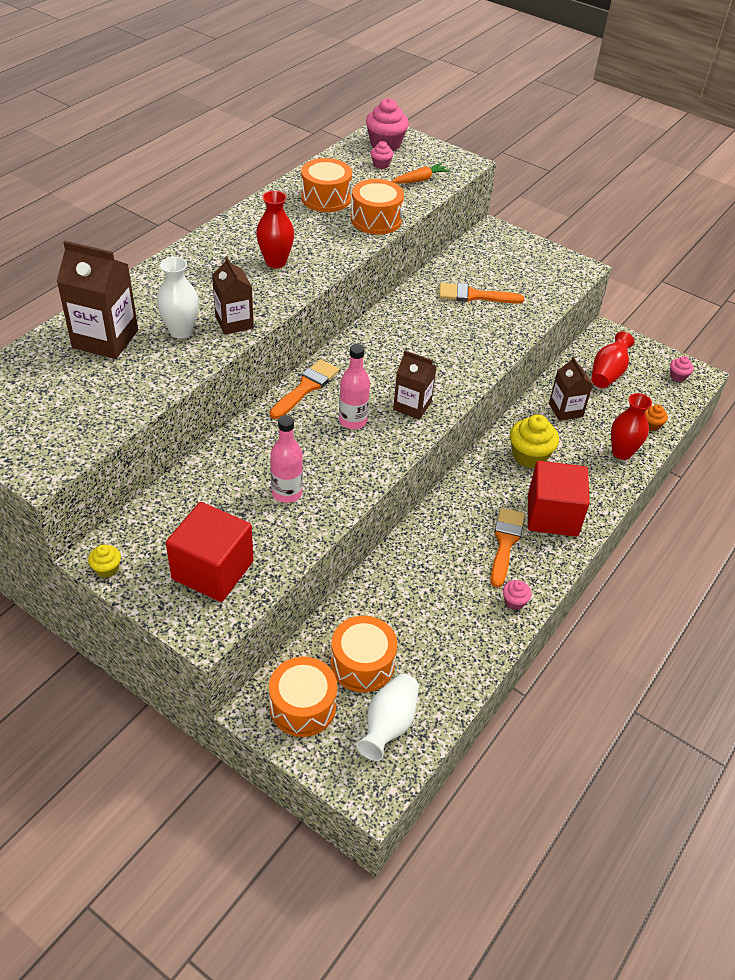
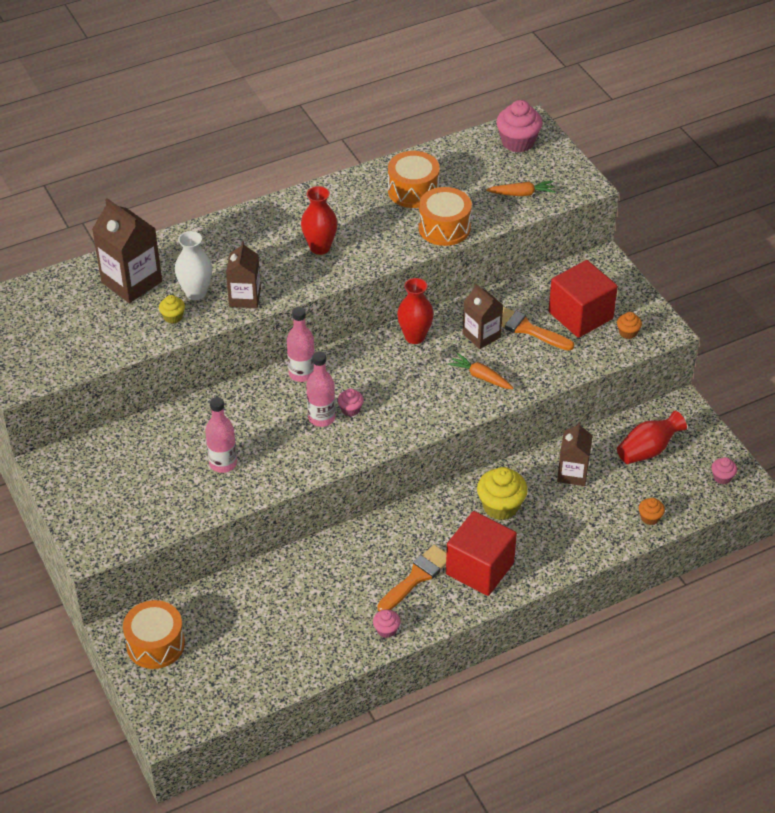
camera: 30 degrees right, 0 degrees up
yellow cupcake [88,544,121,578] -> yellow cupcake moved to [159,295,185,323]
red cube [166,502,253,602] -> red cube moved to [548,260,618,338]
orange brush [270,359,339,419] -> pink bottle [287,307,315,382]
orange drum [331,616,397,692] -> none
white vase [356,674,419,761] -> none
pink cupcake [371,141,393,169] -> pink cupcake moved to [338,389,364,416]
brown carton [393,350,437,420] -> brown carton moved to [463,284,503,349]
red vase [611,393,652,460] -> red vase moved to [397,278,434,344]
none -> orange carrot [448,353,513,389]
none -> orange cupcake [617,312,642,339]

